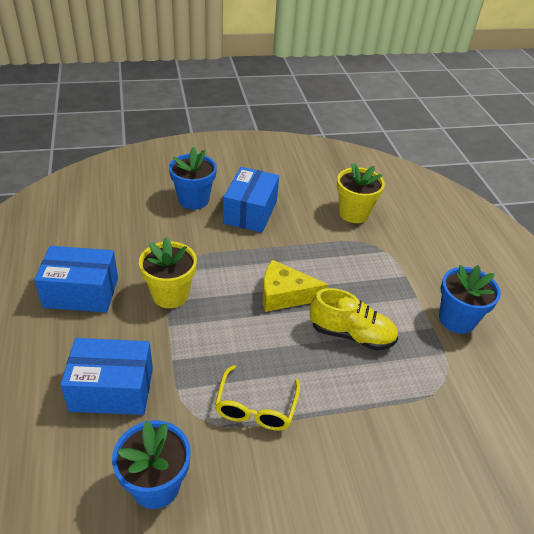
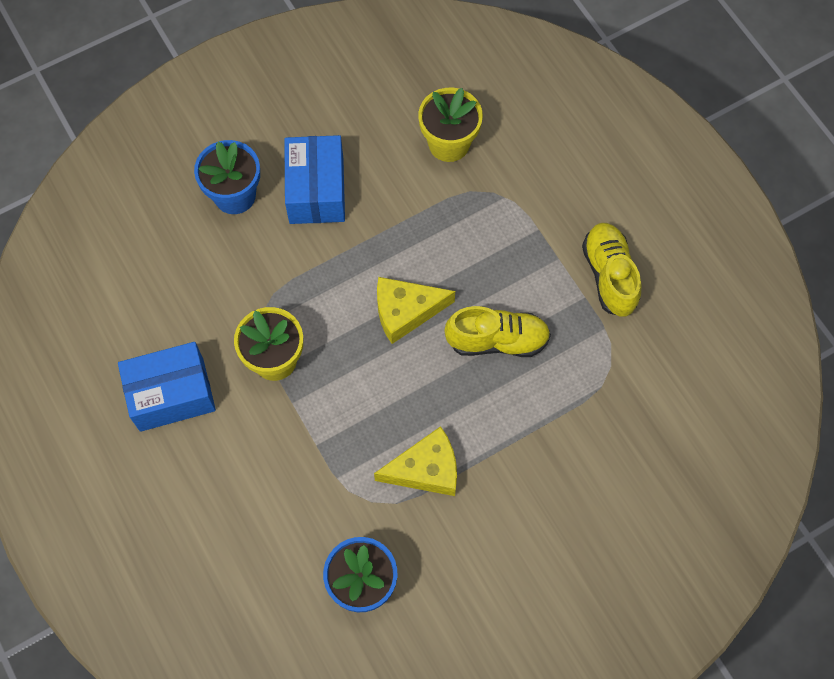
camera: 15 degrees left, 25 degrees up
blue box [60,338,153,415] -> none
yellow glasses [215,365,300,431] -> yellow cheese [374,426,457,496]
blue flower pot [439,265,501,334] -> yellow shoe [582,223,642,317]

